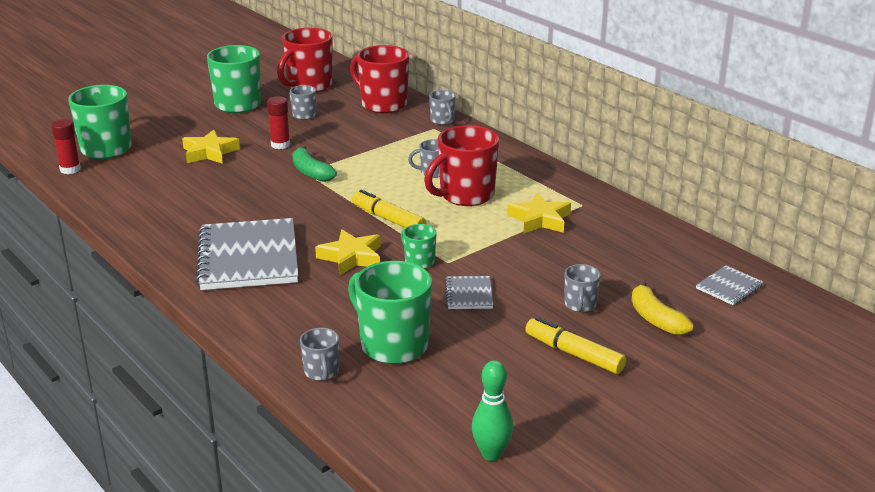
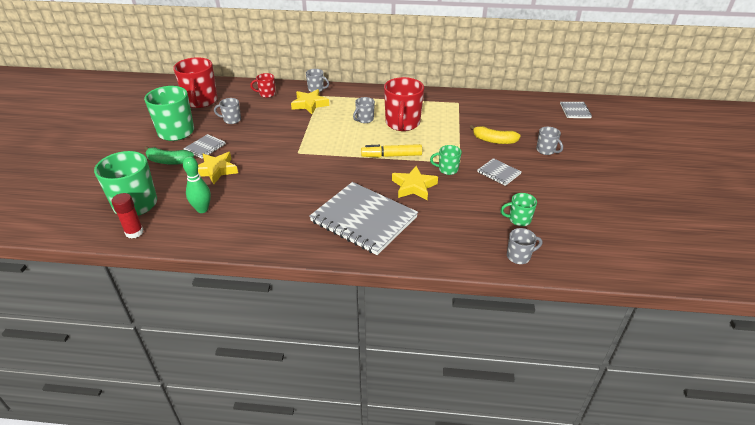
camera: 45 degrees left, 10 degrees up
red glue stick [267,96,290,149] -> none
green banana [292,146,337,182] -> green banana moved to [144,146,194,165]
grey mug [300,328,339,381] -> grey mug turned 45 degrees counterclockwise [507,228,543,264]
green mug [348,261,432,364] -> green mug [500,193,537,226], size x0.50
red mug [350,45,409,113] -> red mug [250,73,276,98], size x0.50
green bowling pin [472,360,513,461] -> green bowling pin moved to [183,156,211,213]
yellow star [507,193,571,233] -> yellow star moved to [291,89,329,114]
yellow marker [525,317,626,374] -> none
yellow banana [631,281,694,335] -> yellow banana moved to [470,125,521,144]
none -> grey notebook [183,134,226,159]

